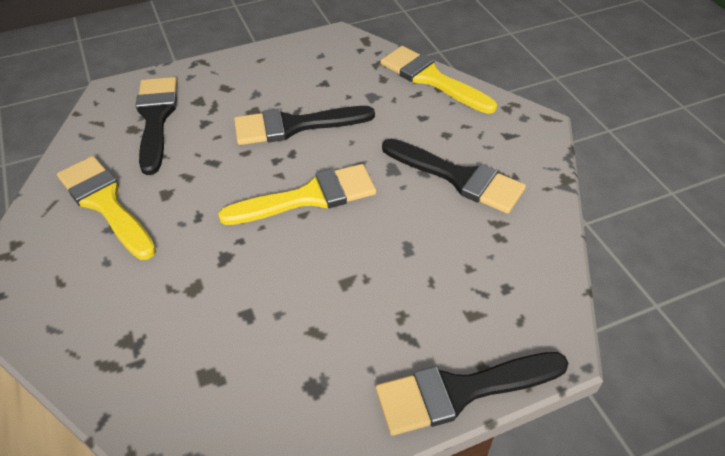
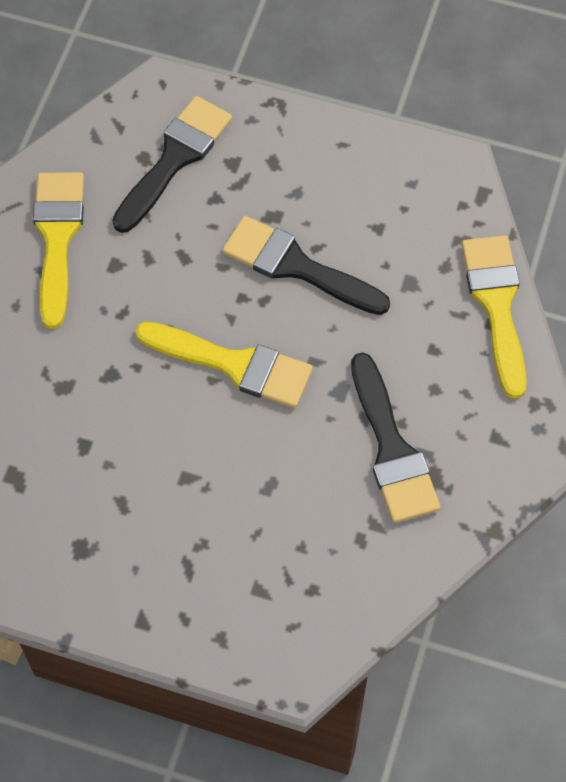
camera: 40 degrees right, 15 degrees up
black brush [376,352,568,436] -> none

